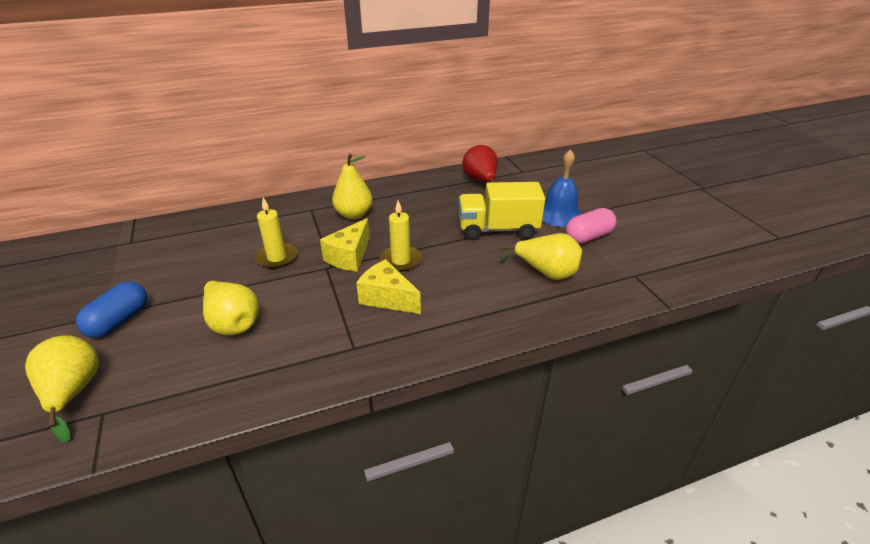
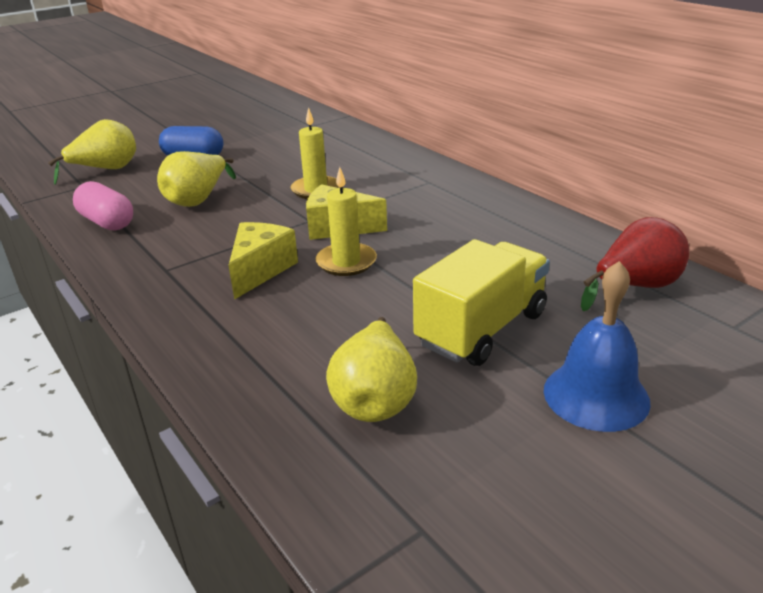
camera: 75 degrees right, 5 degrees down
yellow pear [332,154,372,219] -> none
yellow truck [458,182,545,240] -> yellow truck turned 60 degrees clockwise [413,239,550,366]
pink capsule [566,208,616,244] -> pink capsule moved to [73,181,133,230]

